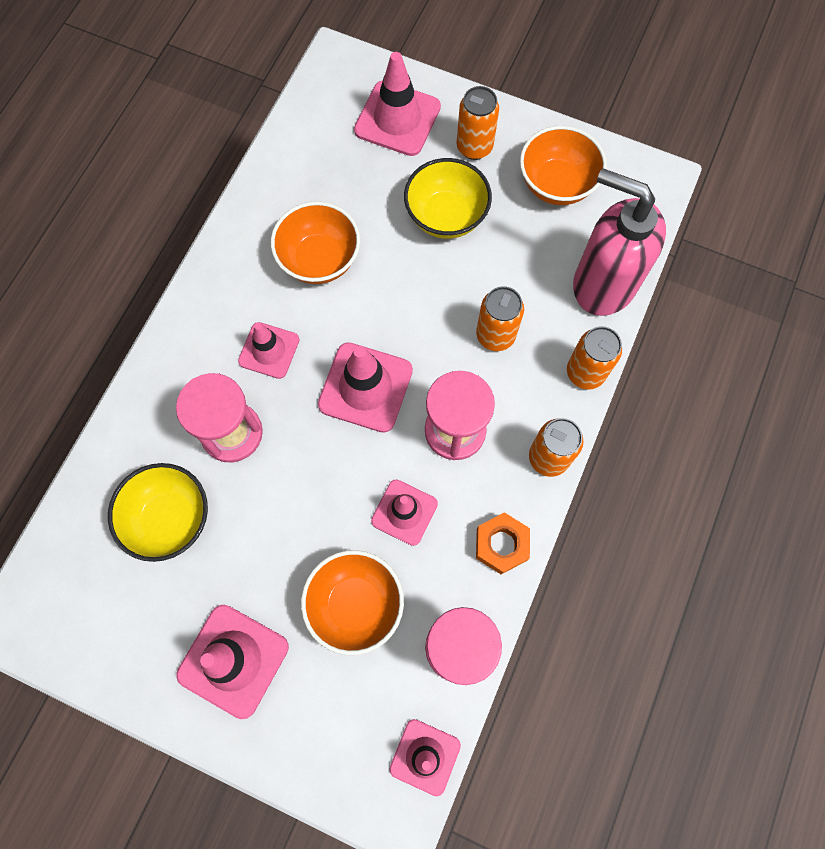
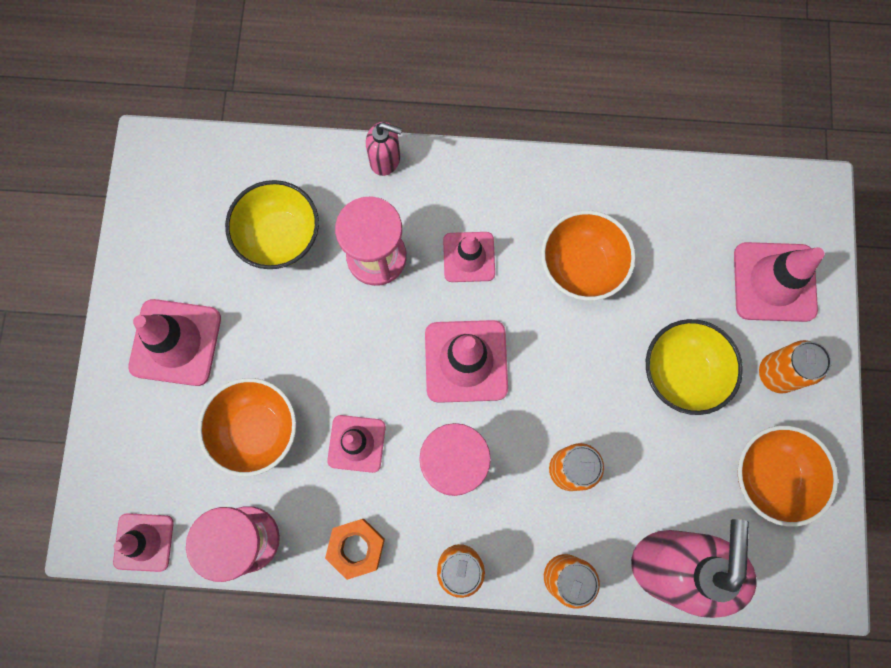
camera: 70 degrees right, 5 degrees up
none -> pink soap dispenser [366,122,402,176]

